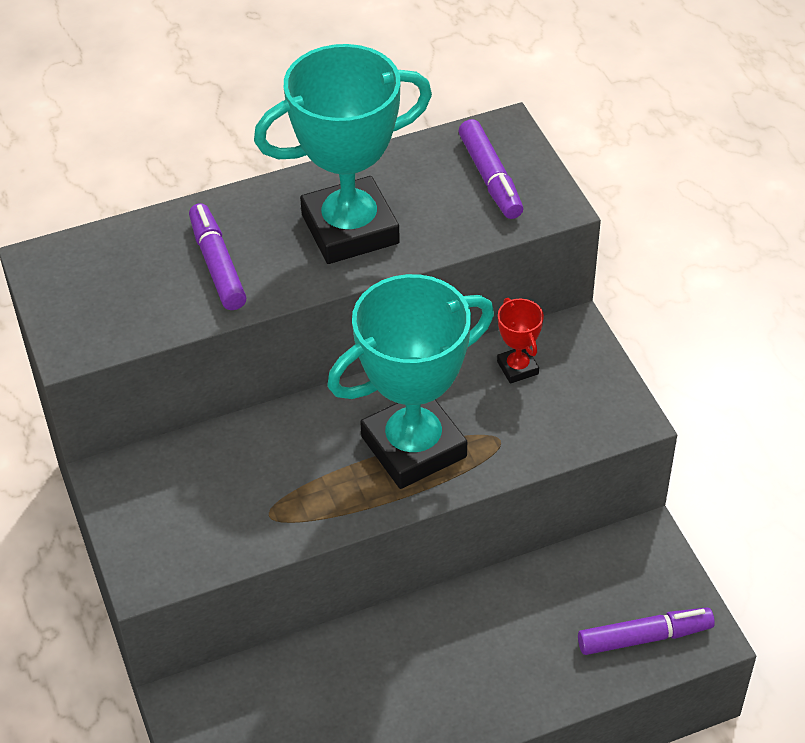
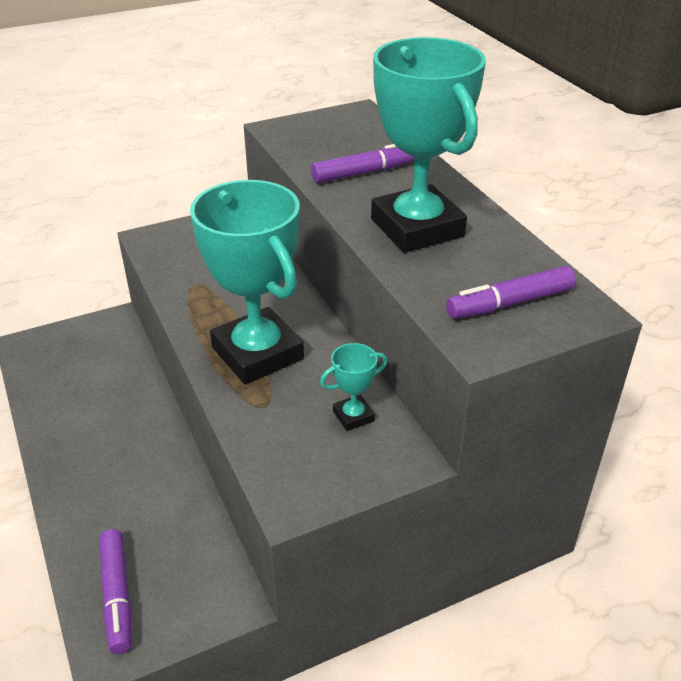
camera: 85 degrees right, 10 degrees down
red trophy [497,298,544,384] -> turquoise trophy [320,343,388,431]

